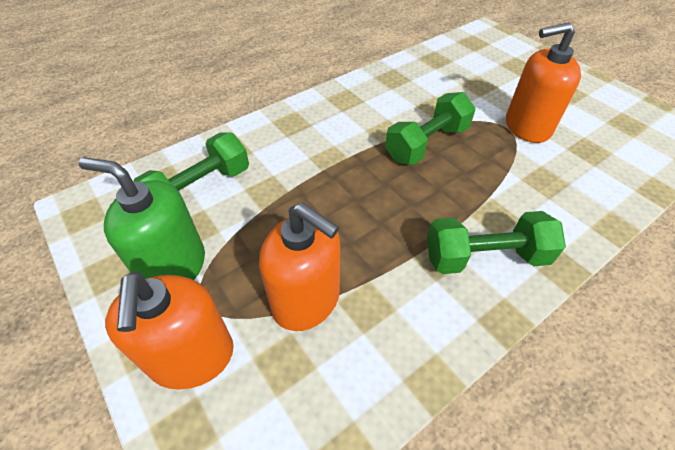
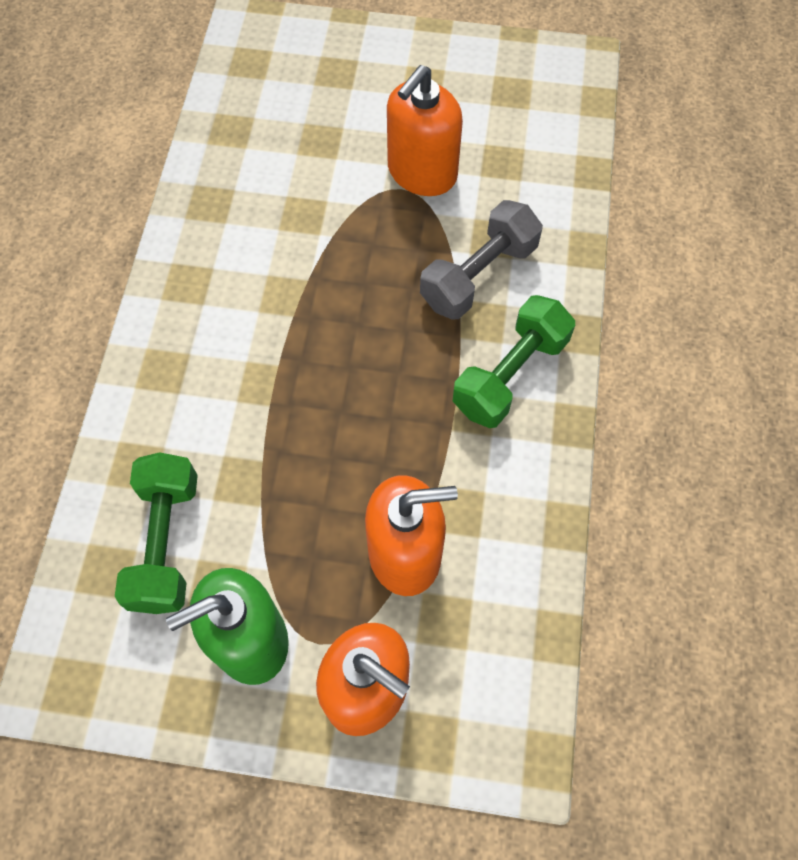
camera: 45 degrees left, 15 degrees up
green dumbbell [385,92,476,165] -> none
none -> grey dumbbell [420,200,543,319]

